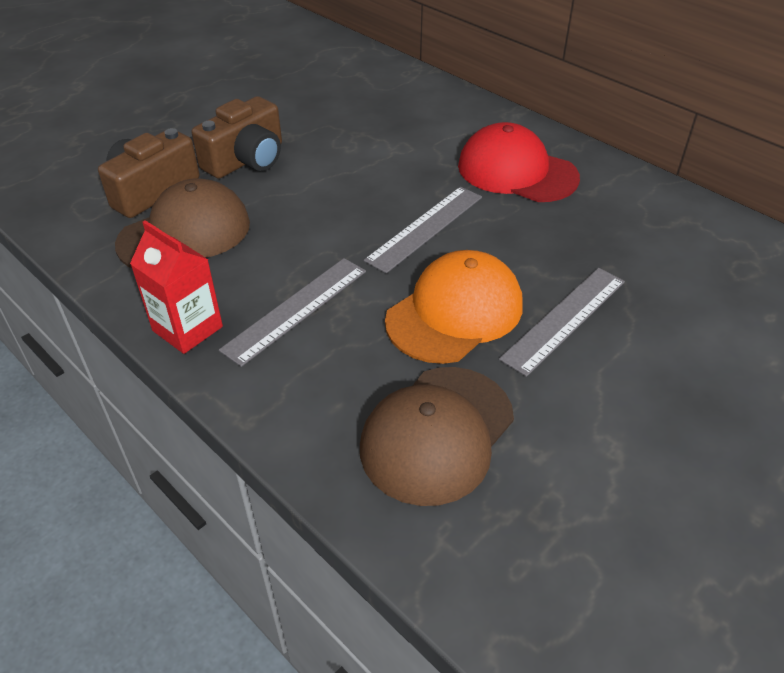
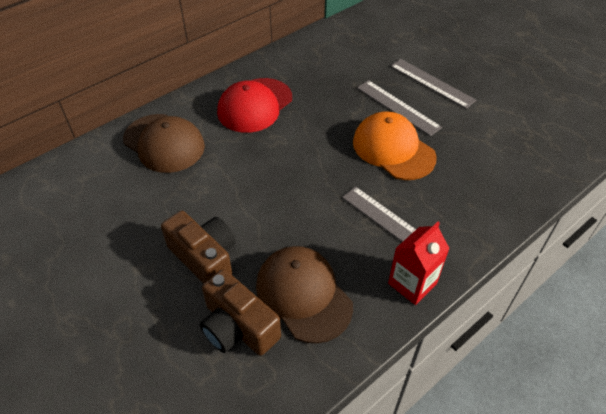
camera: 85 degrees left, 5 degrees up
brown cap [360,367,514,506] -> brown cap moved to [123,114,205,173]
grey ruler [364,187,482,273] -> grey ruler moved to [390,59,476,109]

